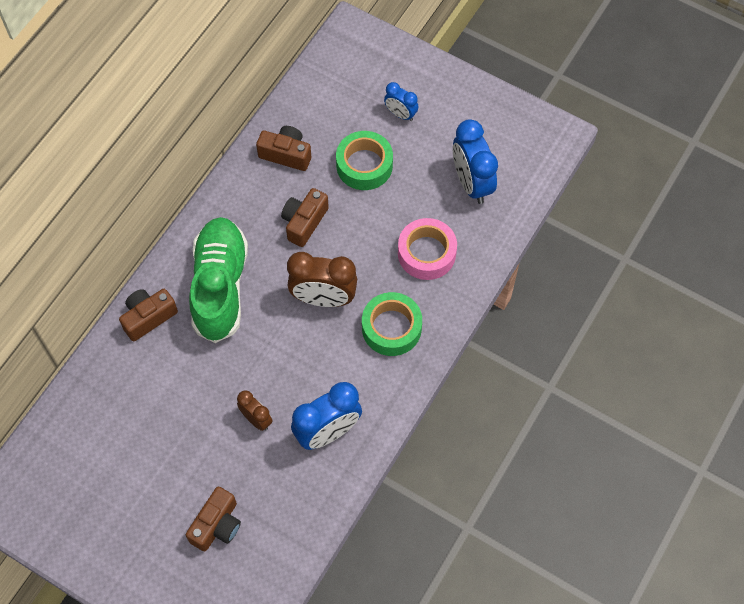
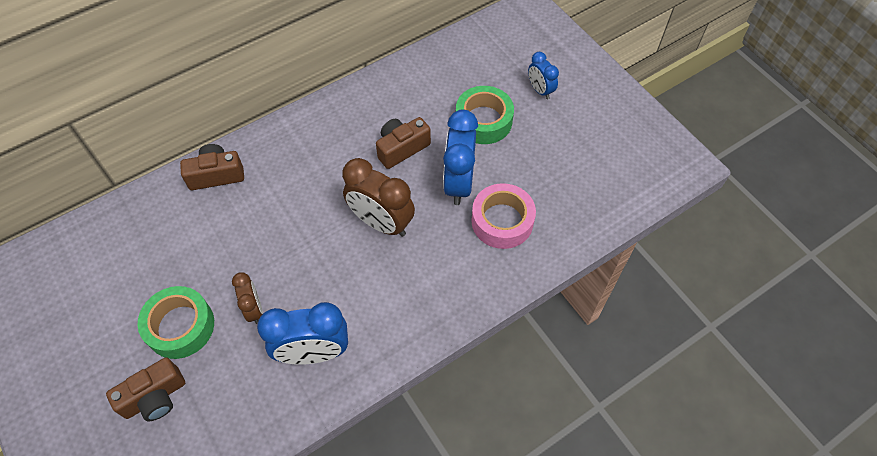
camera: 25 degrees right, 5 degrees down
green shoe [189,217,248,343] -> none
brown camera [256,126,311,171] -> none
green tape [362,292,422,356] -> green tape moved to [137,286,214,359]
blue clock [453,119,498,204] -> blue clock moved to [443,109,478,205]

